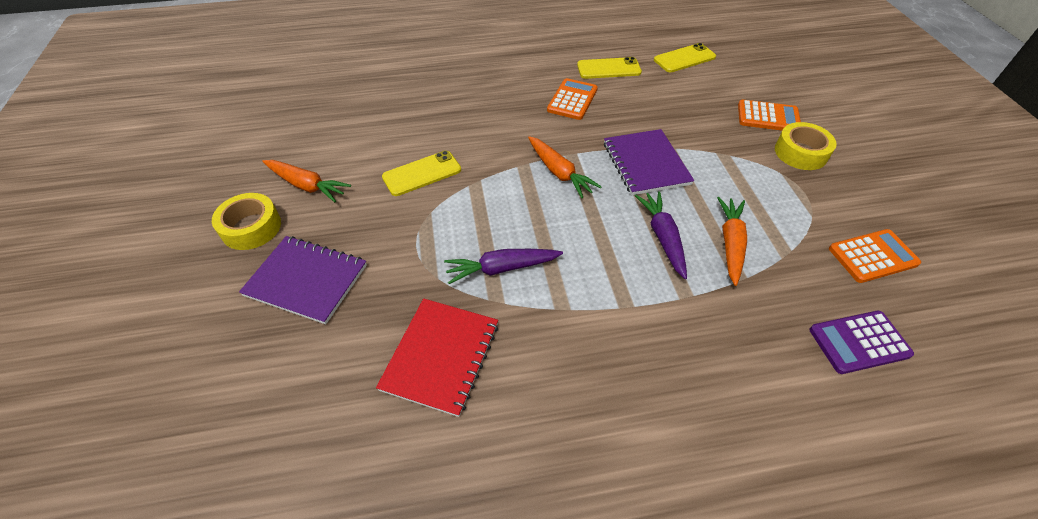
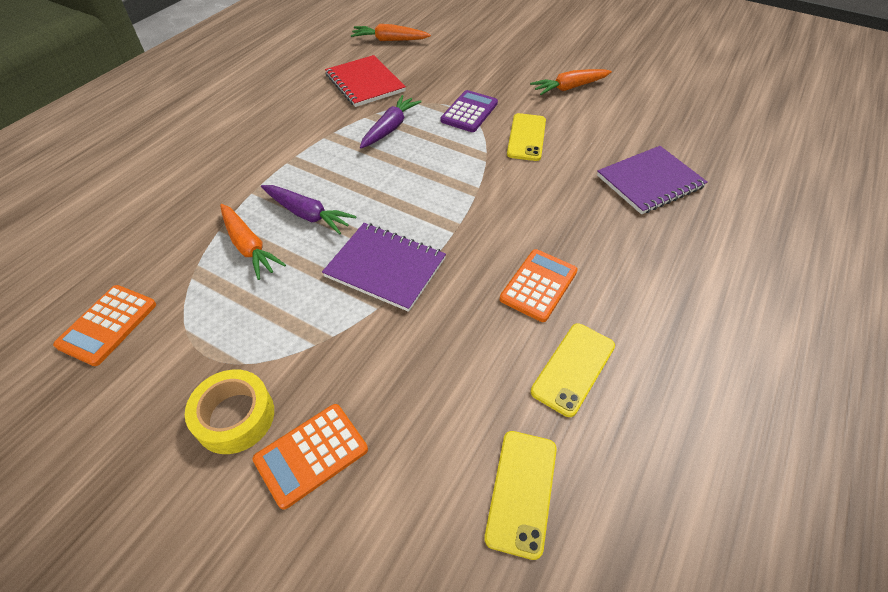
camera: 130 degrees right, 0 degrees up
yellow tape [212,193,281,250] -> none
purple notebook [239,236,367,324] -> purple notebook moved to [597,146,707,214]
orange carrot [528,136,602,198] -> orange carrot moved to [351,24,431,41]
orange calculator [547,78,598,120] -> orange calculator turned 120 degrees counterclockwise [500,249,578,322]
purple calculator [809,311,914,374] -> purple calculator moved to [441,90,498,132]

